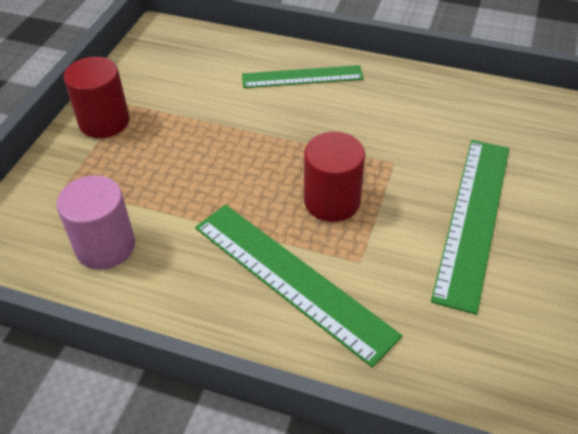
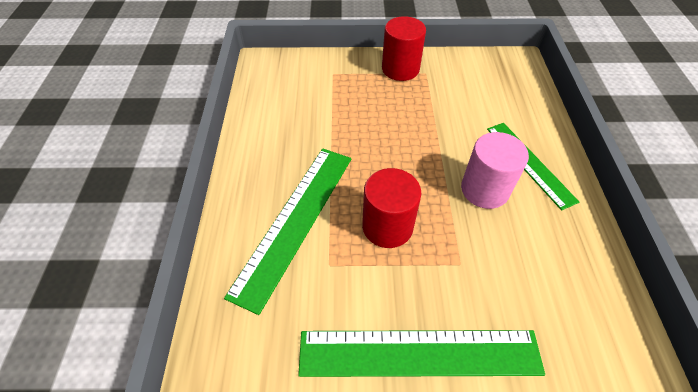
camera: 70 degrees right, 5 degrees up
pink cylinder [56,175,135,270] -> pink cylinder moved to [461,132,529,209]

